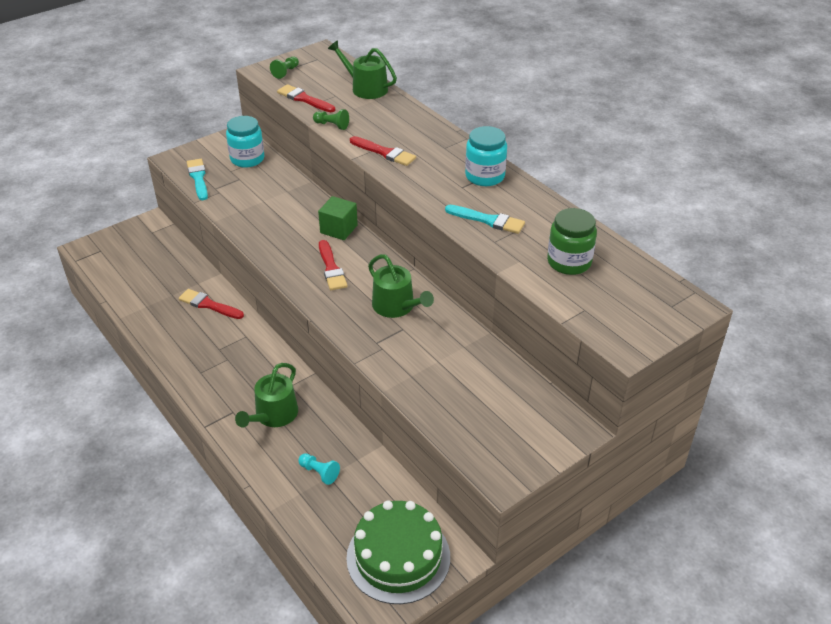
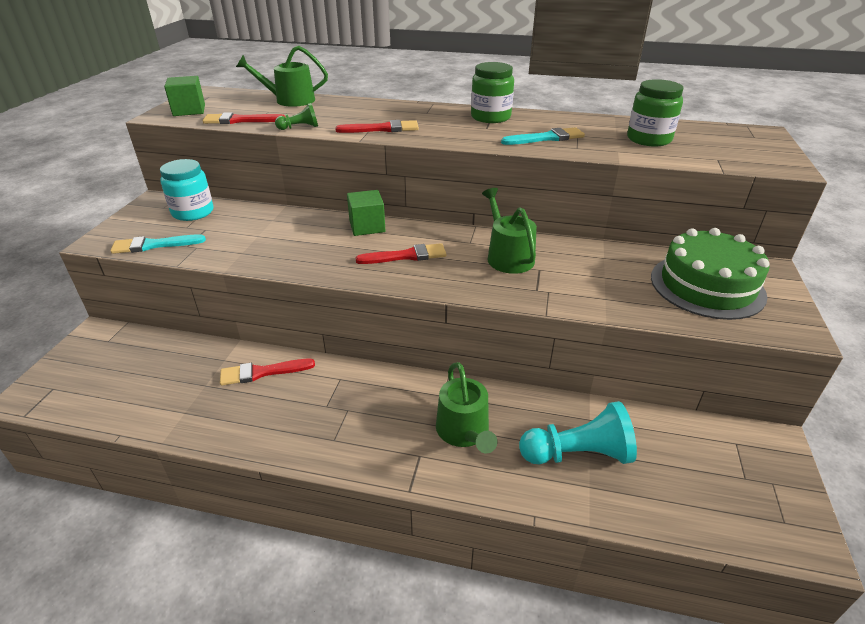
camera: 40 degrees left, 5 degrees down
turquoise brush [187,159,208,200] -> turquoise brush turned 45 degrees counterclockwise [110,234,206,254]
green pawn [270,56,299,79] -> green cube [164,76,205,116]
turquoise pawn [298,453,340,485] -> turquoise pawn [519,401,637,465], size x1.99
red brush [319,240,347,290] -> red brush turned 45 degrees counterclockwise [355,243,447,264]
green cake [346,500,450,604] -> green cake moved to [651,228,770,320]
green watering can [368,254,434,318] -> green watering can turned 120 degrees counterclockwise [482,188,537,274]
turquoise jar [465,126,507,186] -> green jar [471,62,514,123]

